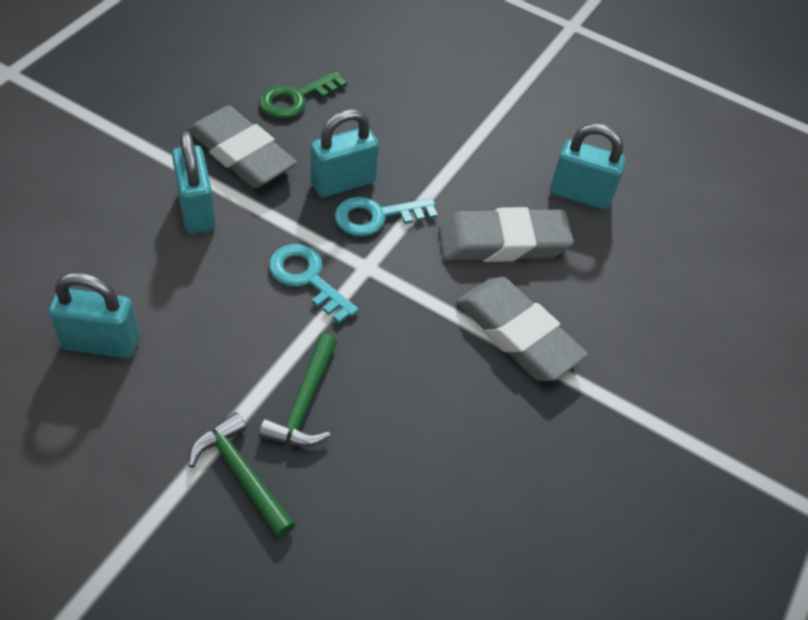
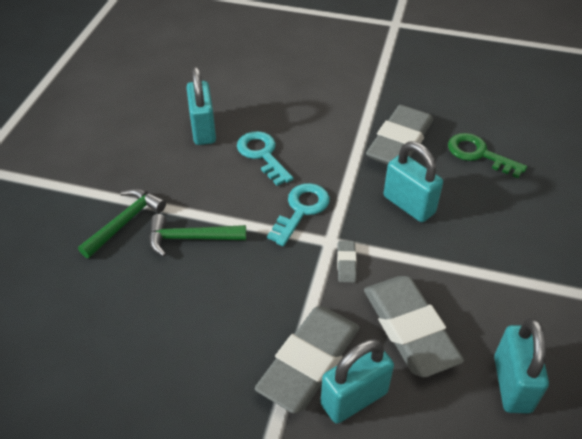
camera: 80 degrees right, 5 degrees down
turquoise padlock [172,131,216,234] -> turquoise padlock moved to [321,339,394,424]
turquoise key [335,197,438,236] -> turquoise key moved to [237,131,293,186]
none -> grey eraser [337,241,357,283]

